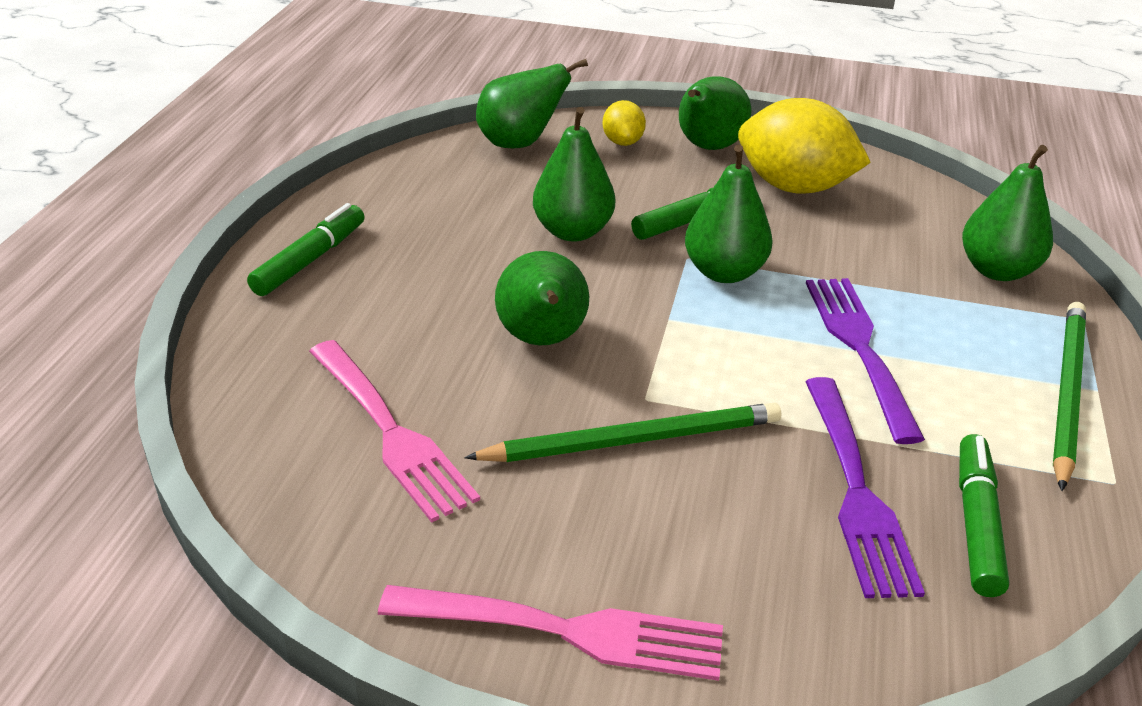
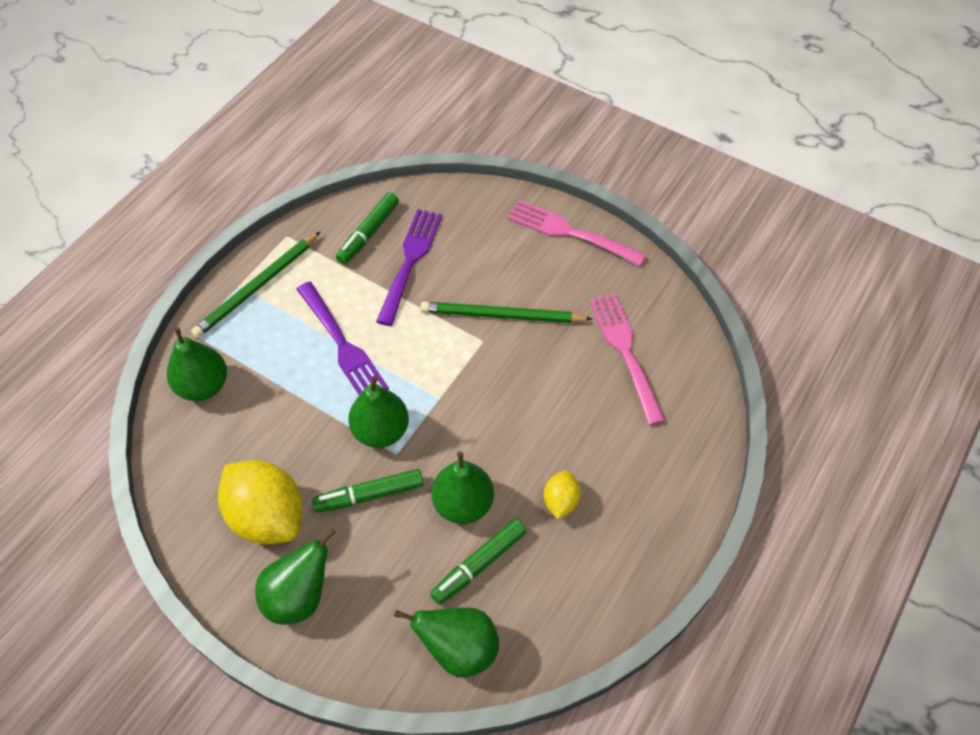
camera: 160 degrees left, 20 degrees up
green marker [247,203,365,296] -> green marker moved to [430,519,526,605]
green pear [495,251,589,345] -> none
yellow lemon [602,100,646,146] -> yellow lemon moved to [544,470,581,519]
purple fork [806,278,925,444] -> purple fork turned 45 degrees counterclockwise [296,282,389,395]

